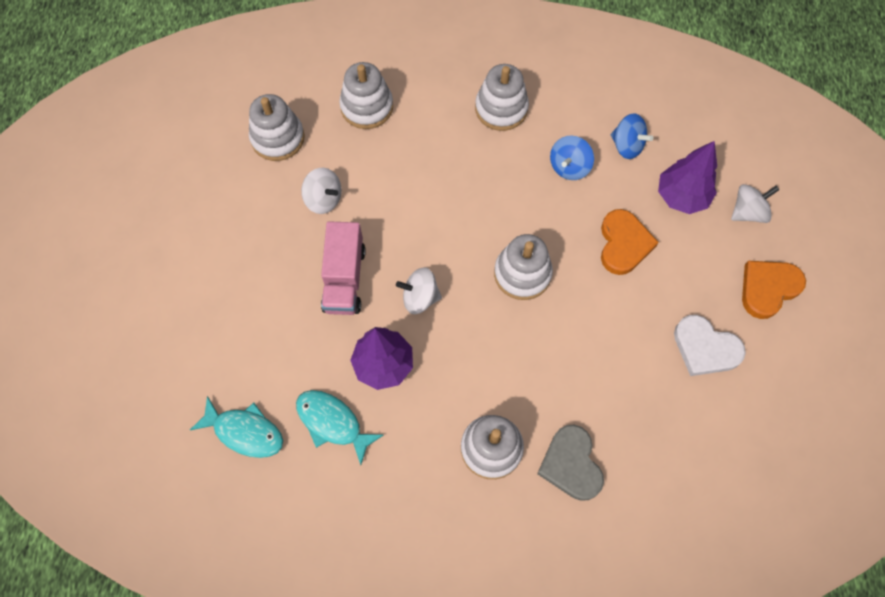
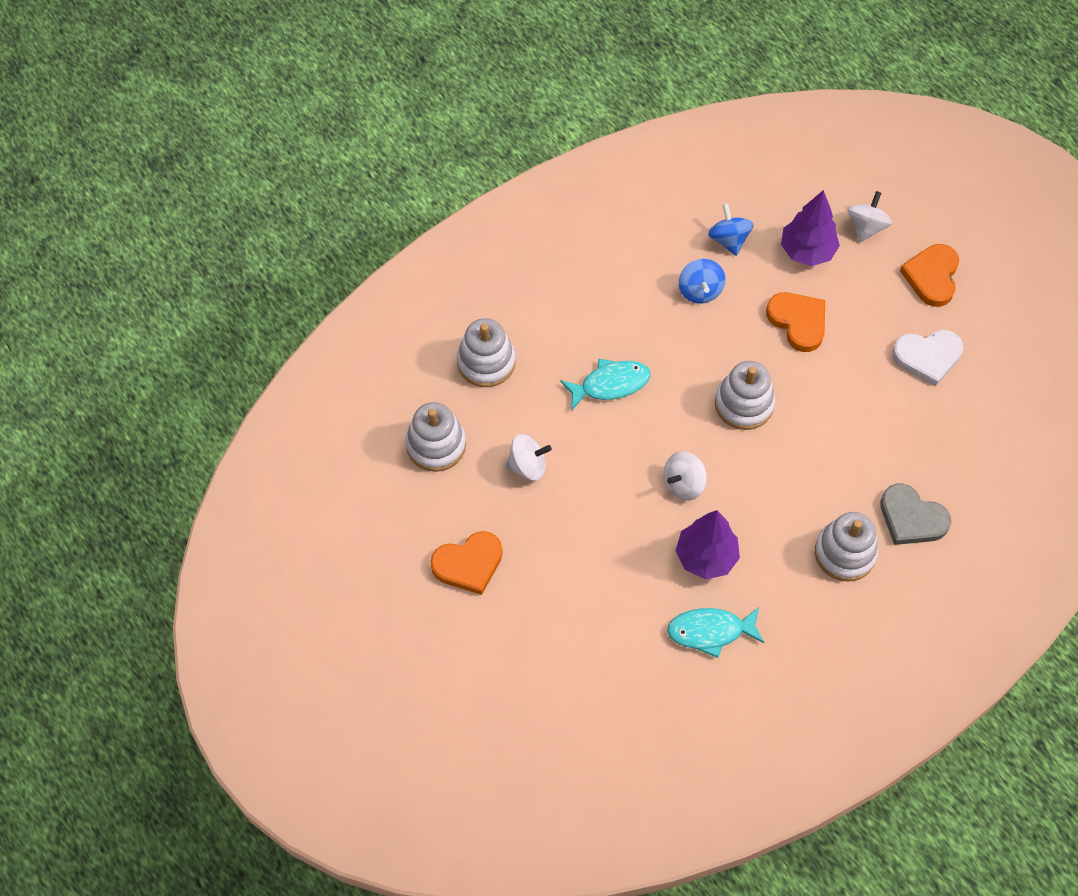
camera: 40 degrees left, 5 degrees down
turquoise fish [190,396,283,458] -> turquoise fish moved to [560,359,650,411]
pink truck [321,221,366,315] -> none
white stacking toy [475,64,529,131] -> none
blue spinning top [611,113,653,159] -> blue spinning top turned 105 degrees counterclockwise [708,203,754,256]
none -> orange heart [430,531,503,595]

